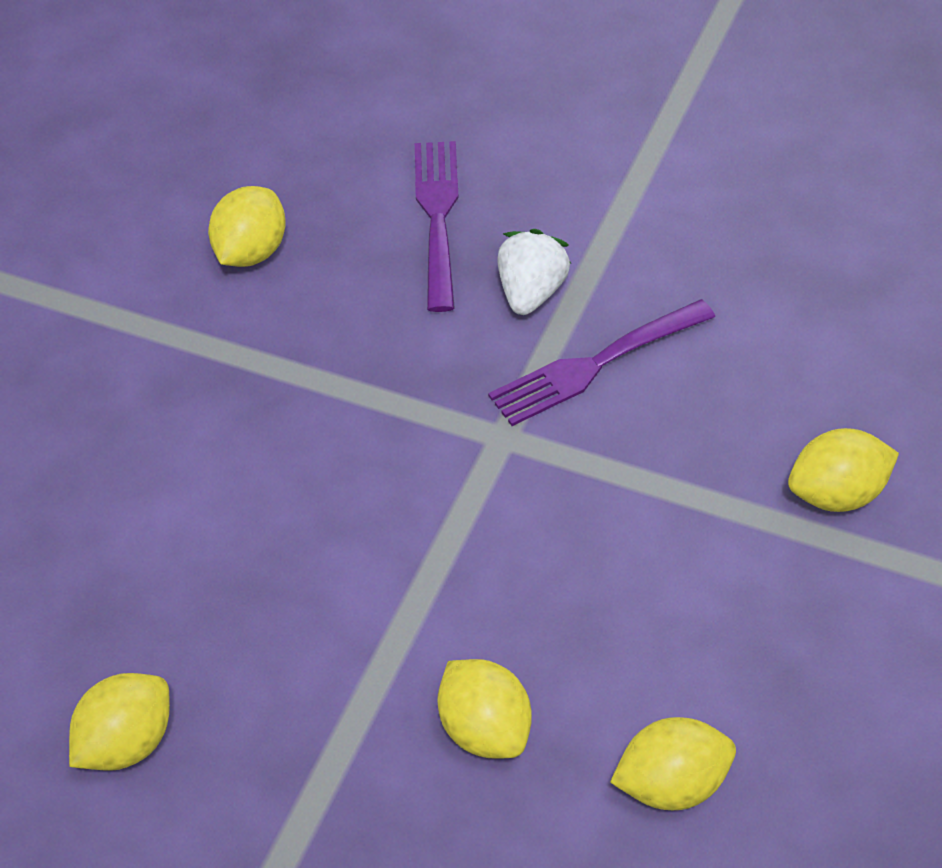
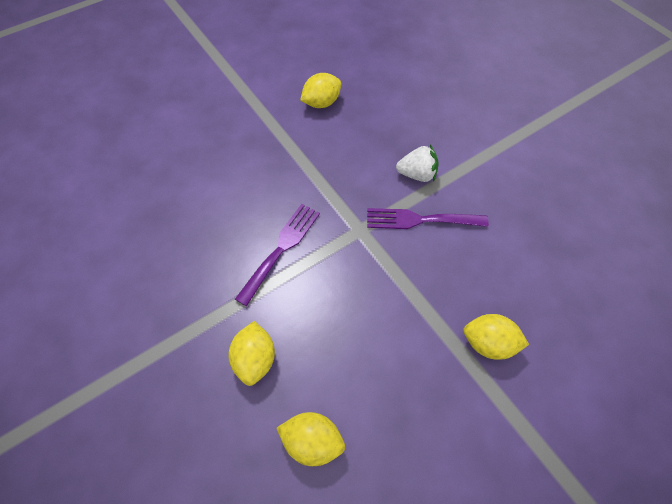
camera: 30 degrees right, 10 degrees up
yellow lemon [69,673,170,771] -> none
purple fork [415,141,459,312] -> purple fork moved to [235,204,320,306]
white strawberry [498,229,571,315] -> white strawberry turned 45 degrees clockwise [396,145,439,182]

